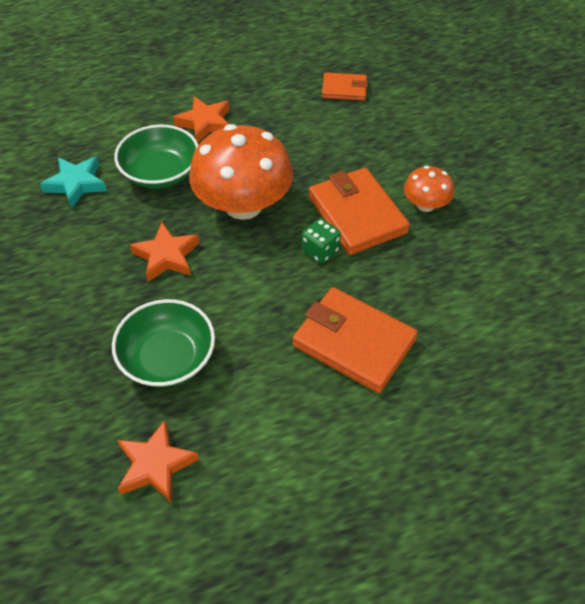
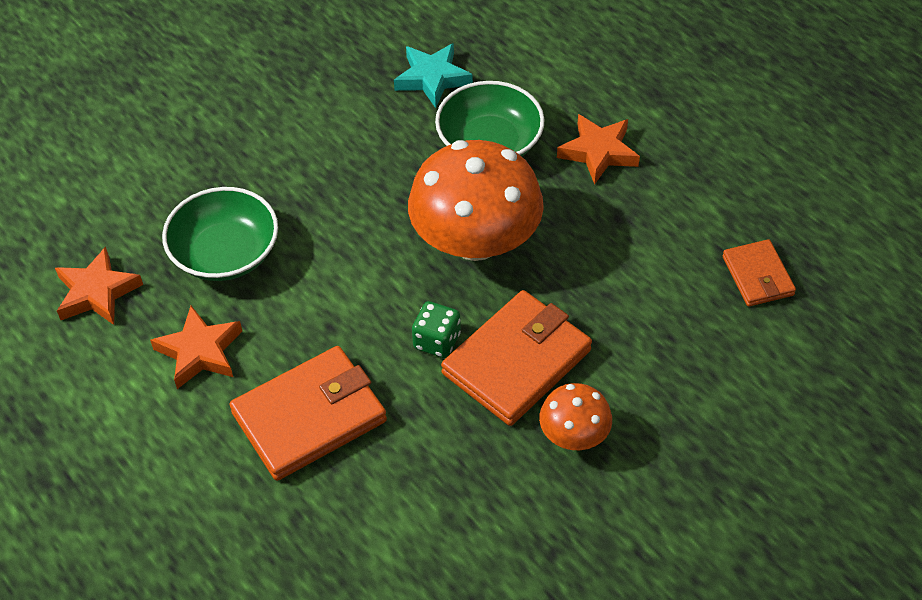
camera: 70 degrees right, 0 degrees up
orange star [130,222,199,282] -> orange star moved to [150,306,242,389]
orange wallet [292,287,418,393] -> orange wallet turned 45 degrees clockwise [229,346,387,481]

